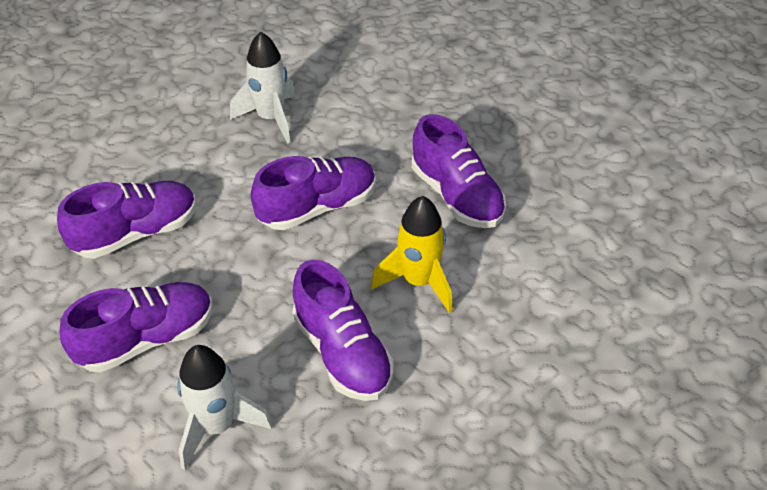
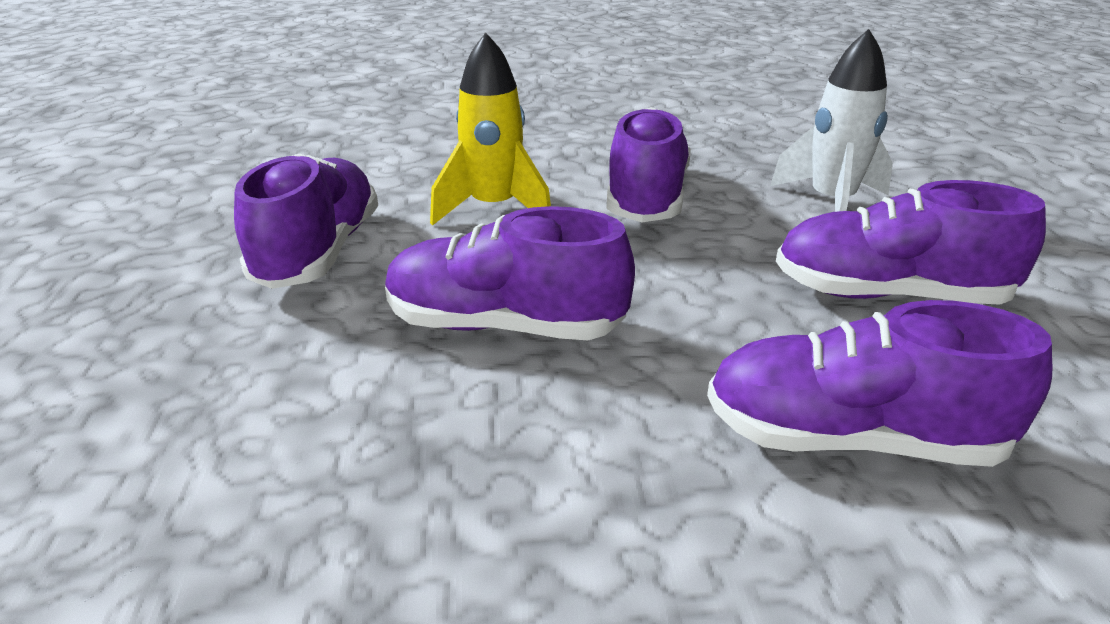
camera: 140 degrees left, 15 degrees down
white rocket [230,31,296,144] -> none

